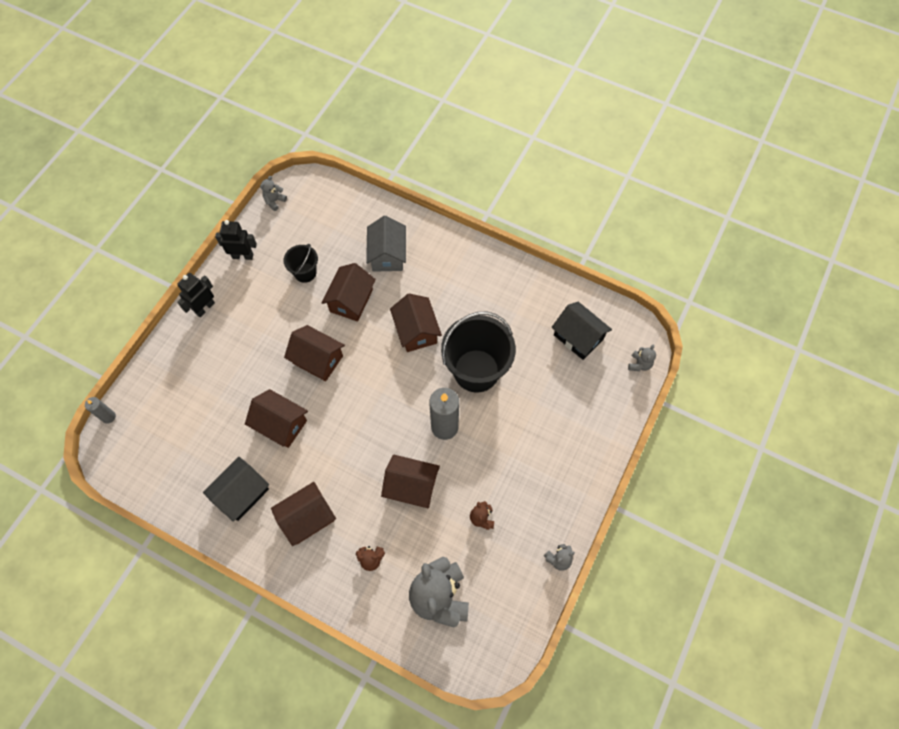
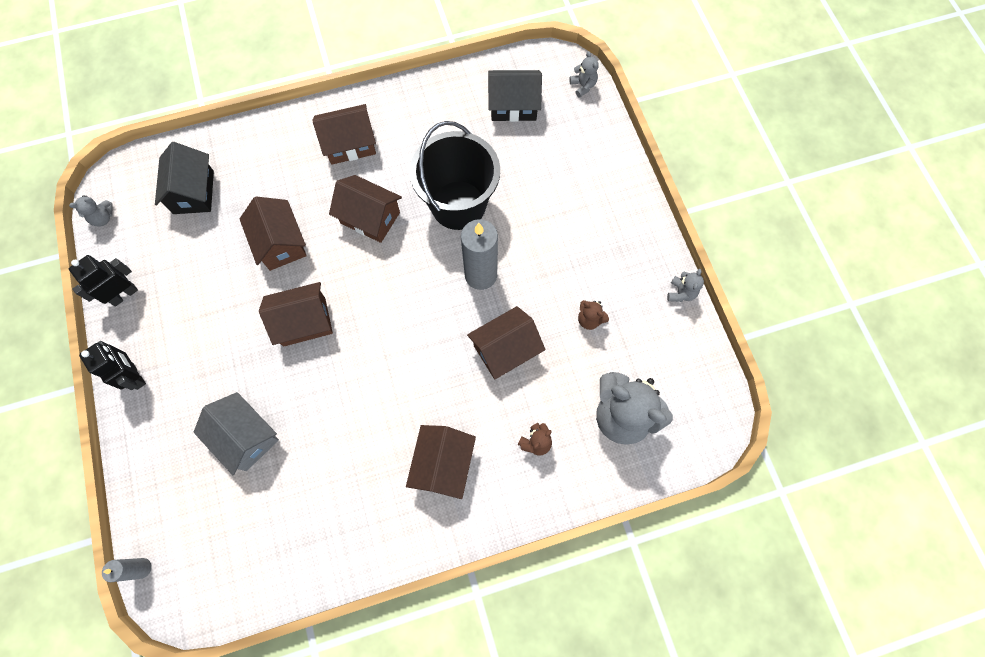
camera: 45 degrees left, 5 degrees up
black robot [177,273,215,317] -> black robot turned 150 degrees clockwise [79,341,146,390]
black house [203,457,269,522] -> black house moved to [155,142,214,214]
brown house [245,389,308,448] -> brown house moved to [312,104,376,165]
grey teddy bear [260,176,287,211] -> grey teddy bear turned 105 degrees counterclockwise [69,195,113,227]
black bucket [283,244,318,283] -> none
grey house [366,216,406,272] -> grey house moved to [194,392,279,475]

